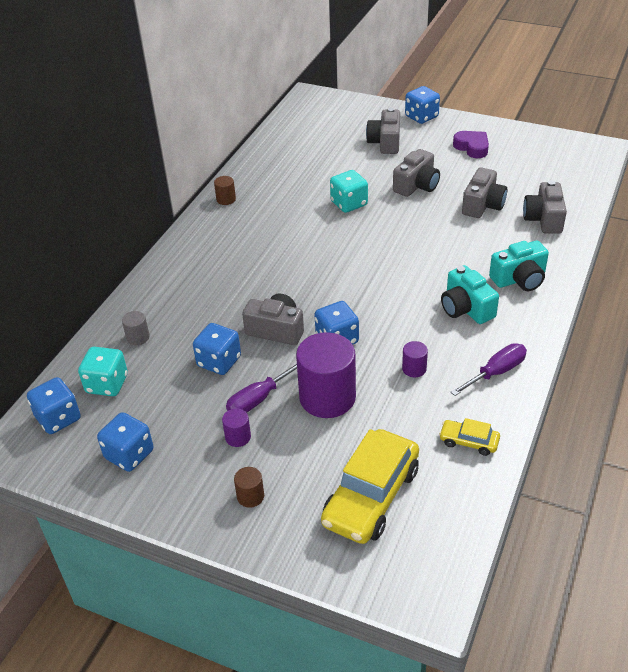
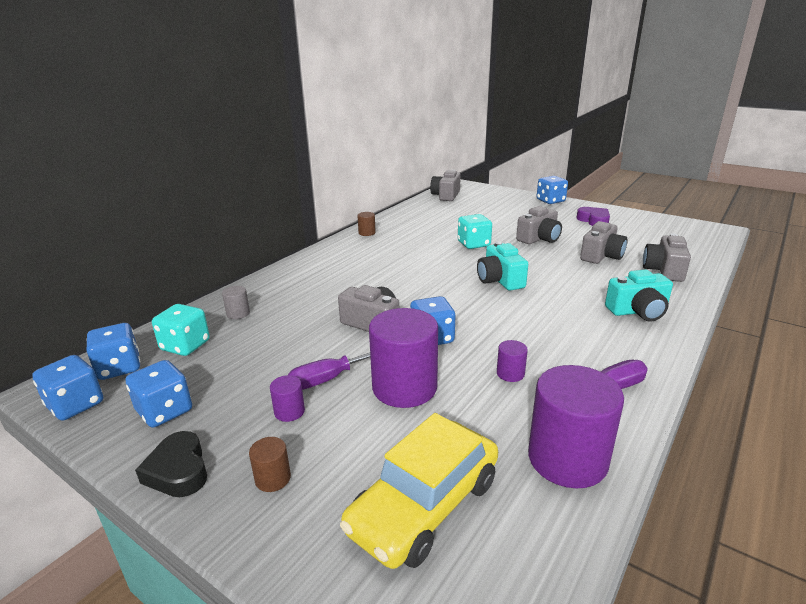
camera: 10 degrees right, 15 degrees down
blue dice [193,323,241,375] -> blue dice moved to [32,355,103,421]
grey camera [366,108,400,154] -> grey camera moved to [430,170,461,201]
yellow car [439,418,500,456] -> purple cylinder [528,365,624,488]
turquoise camera [441,265,499,324] -> turquoise camera moved to [477,241,528,291]
none -> black heart [135,431,207,497]

